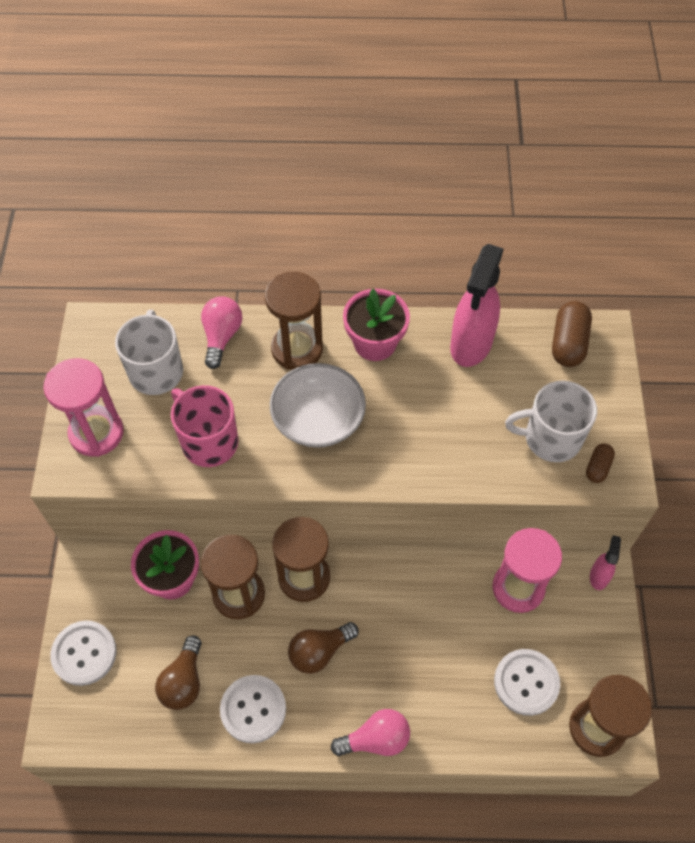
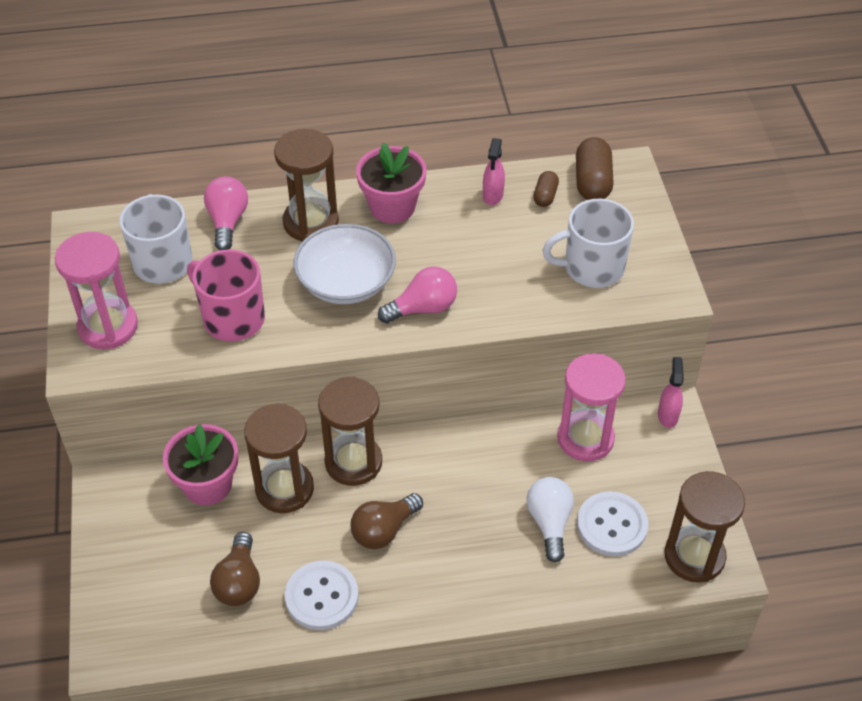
camera: 10 degrees left, 10 degrees down
white button [50,621,117,686] -> none
pink light bulb [331,709,410,756] -> pink light bulb moved to [378,266,457,323]
pink spray bottle [450,244,504,367] -> pink spray bottle [483,138,505,205], size x0.48
brown capsule [586,443,615,483] -> brown capsule moved to [533,171,559,207]
none -> white light bulb [527,477,574,563]

